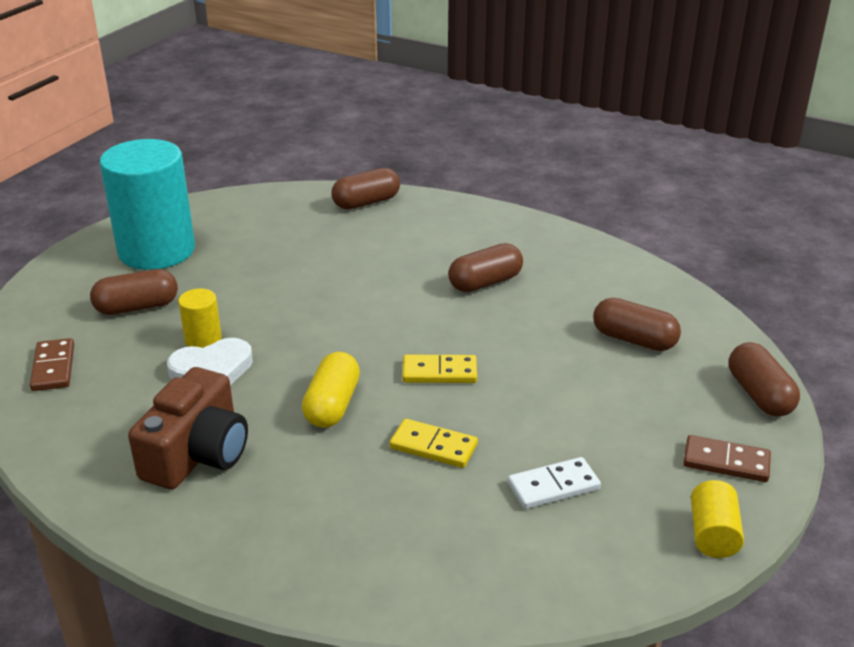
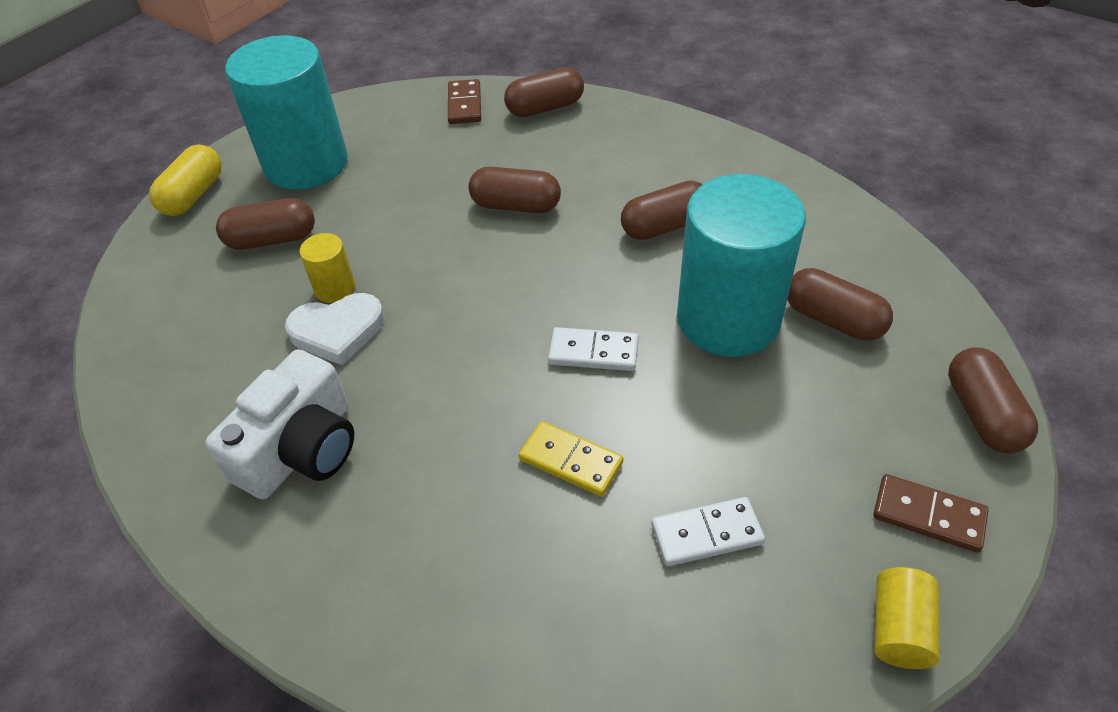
camera: 10 degrees right, 15 degrees up
brown domino [30,338,74,391] -> brown domino moved to [448,79,481,124]
brown camera [128,367,248,489] -> white camera [205,349,354,500]
yellow capsule [302,352,360,428] -> yellow capsule moved to [149,145,222,216]
yellow domino [402,355,477,383] -> white domino [548,327,639,371]
none -> brown capsule [468,166,561,213]
none -> turquoise cylinder [677,174,806,357]

